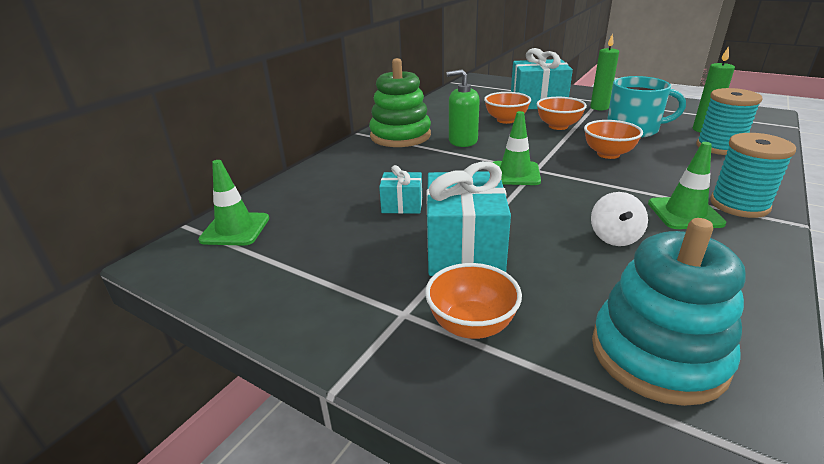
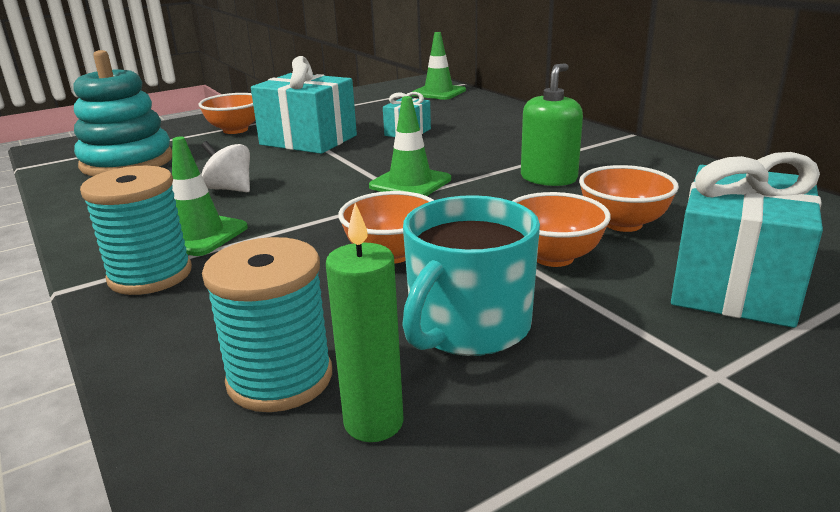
camera: 115 degrees right, 5 degrees down
green stacking toy [369,58,431,147] -> none
green candle [590,33,619,111] -> none

